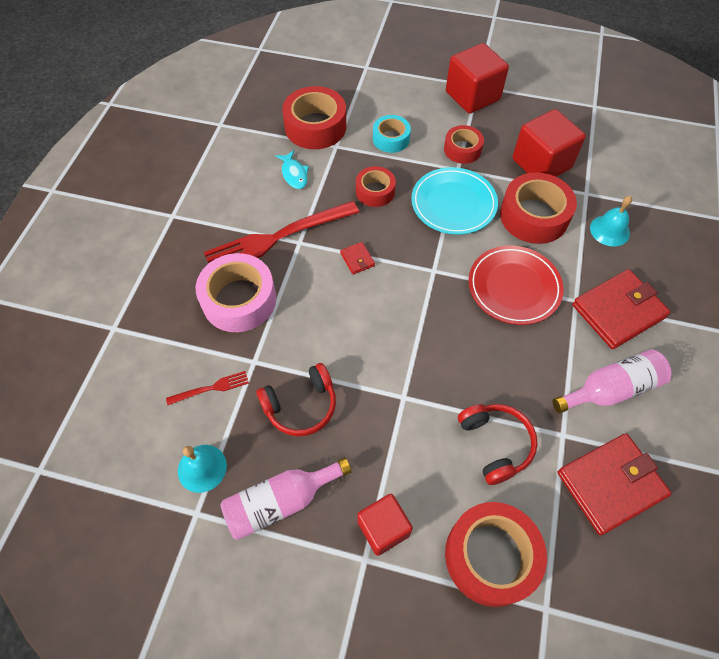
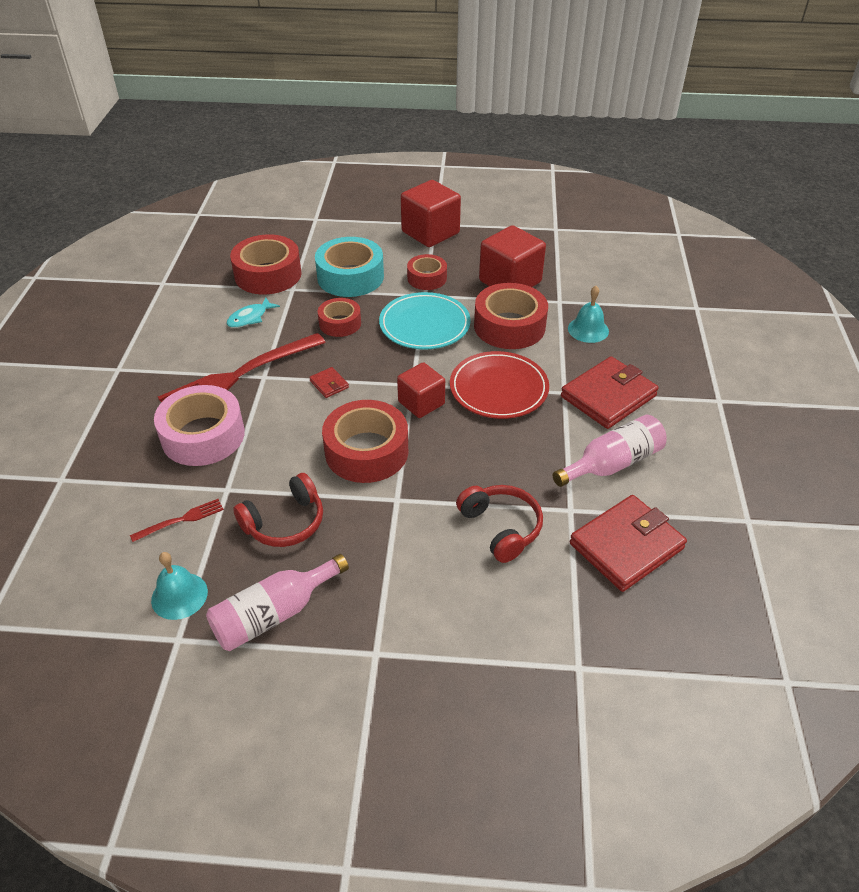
camera: 10 degrees left, 15 degrees down
turquoise fish [275,150,309,189] -> turquoise fish turned 75 degrees clockwise [226,297,280,328]
red cube [357,494,413,556] -> red cube moved to [397,362,445,418]
turquoise tape [373,115,411,153] -> turquoise tape [315,237,384,297], size x1.69
red tape [445,502,547,607] -> red tape moved to [322,400,408,483]

